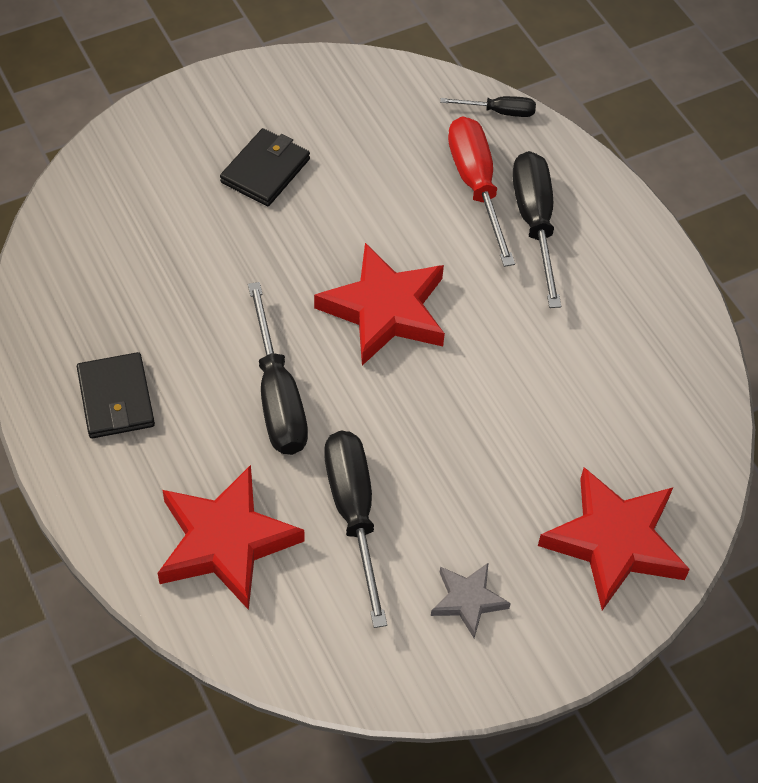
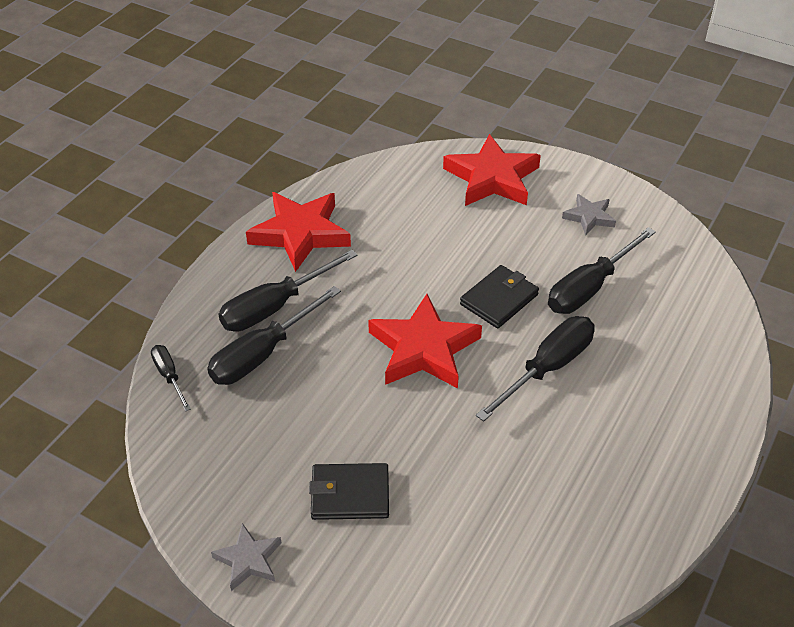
camera: 120 degrees left, 10 degrees down
black wallet [77,352,155,439] -> black wallet moved to [460,265,539,329]
red star [158,465,305,610] -> red star moved to [246,192,351,272]
red screwdriver [448,116,515,267] -> black screwdriver [207,286,341,385]
none -> grey star [211,523,281,591]

